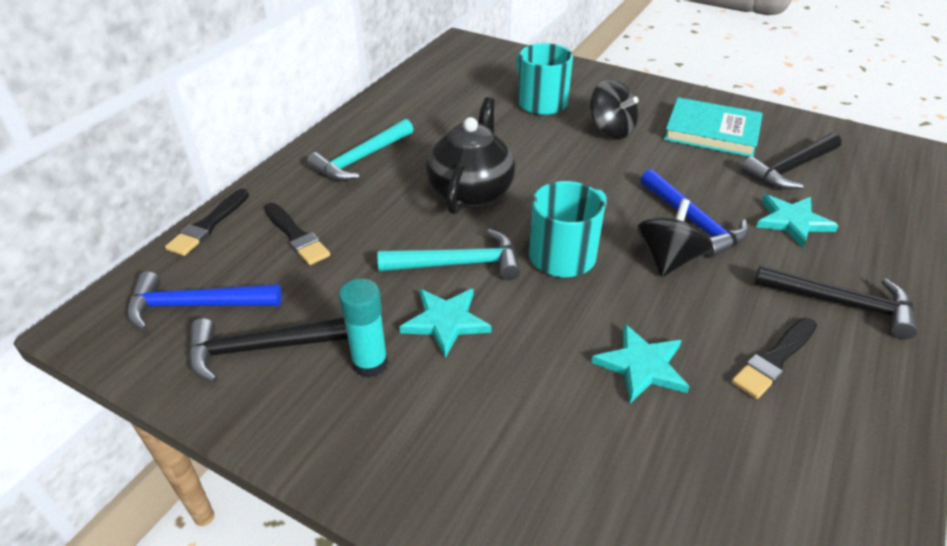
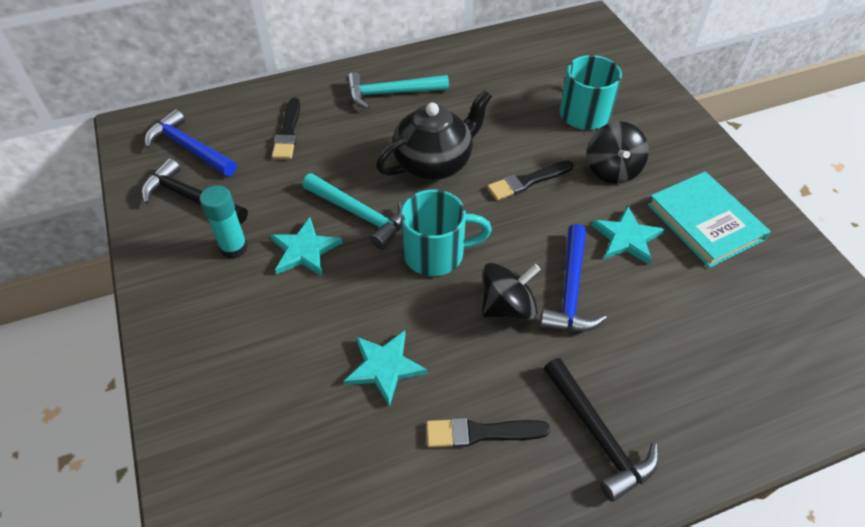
camera: 40 degrees right, 10 degrees up
black brush [165,189,249,256] -> black brush moved to [487,160,574,201]
black hammer [741,133,841,190] -> none
turquoise star [756,195,839,247] -> turquoise star moved to [591,206,665,265]

